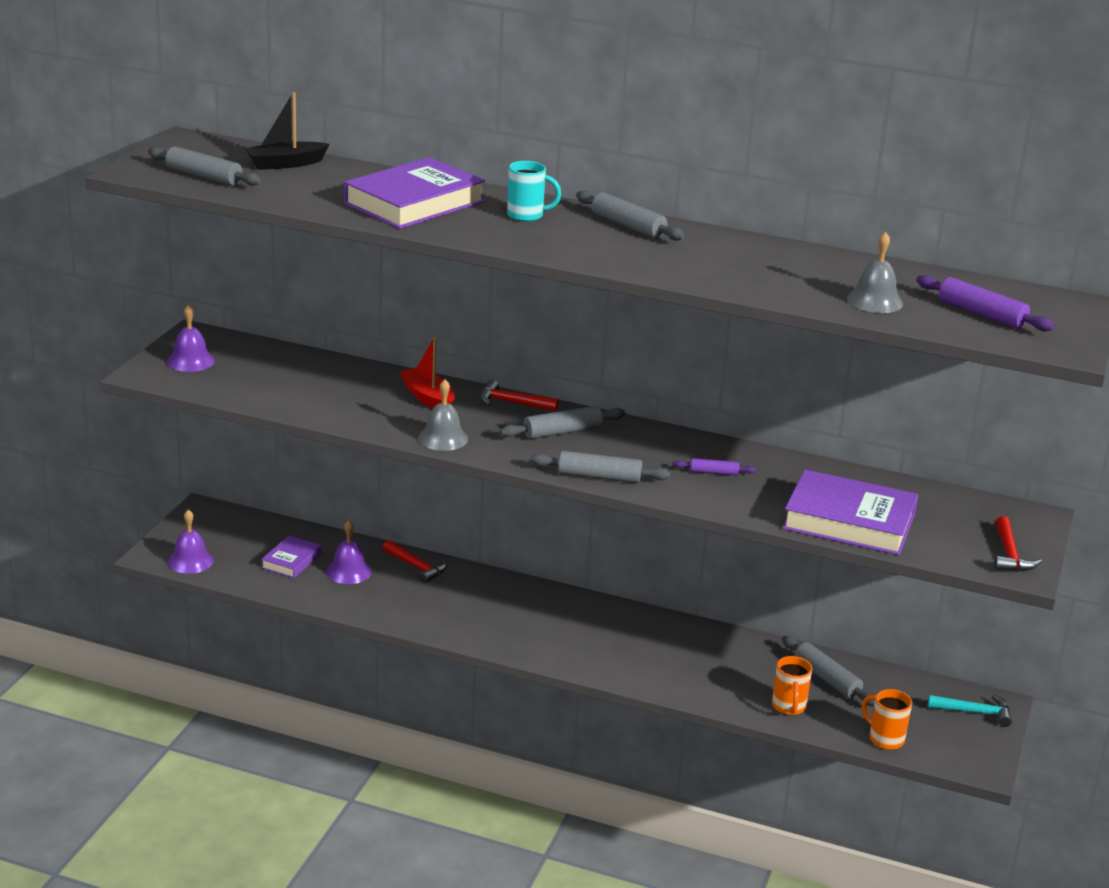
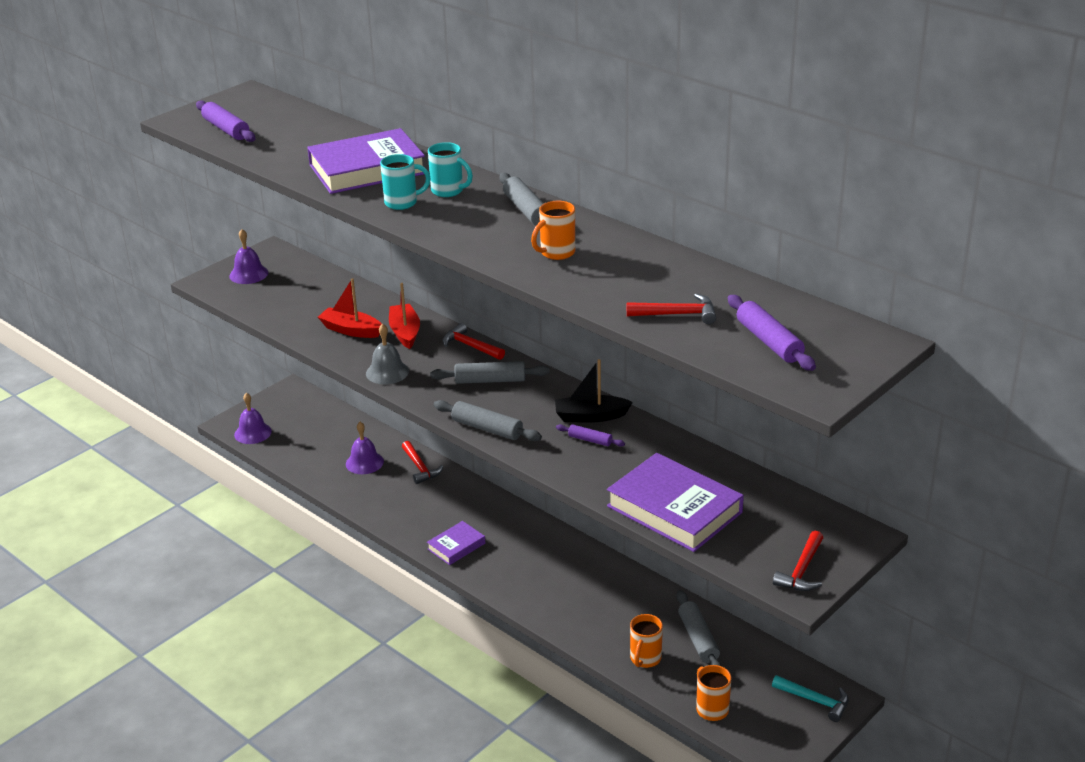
camera: 25 degrees right, 5 degrees up
grey rolling pin [148,146,261,186] -> purple rolling pin [196,100,255,142]
black boat [245,92,329,170] -> black boat moved to [555,359,633,423]
purple book [261,535,321,578] -> purple book moved to [427,521,485,565]
grey bell [847,232,903,313] -> red hammer [627,294,716,324]
none -> red boat [318,278,382,338]
none -> turquoise mug [380,154,431,210]
none -> orange mug [531,201,575,260]

